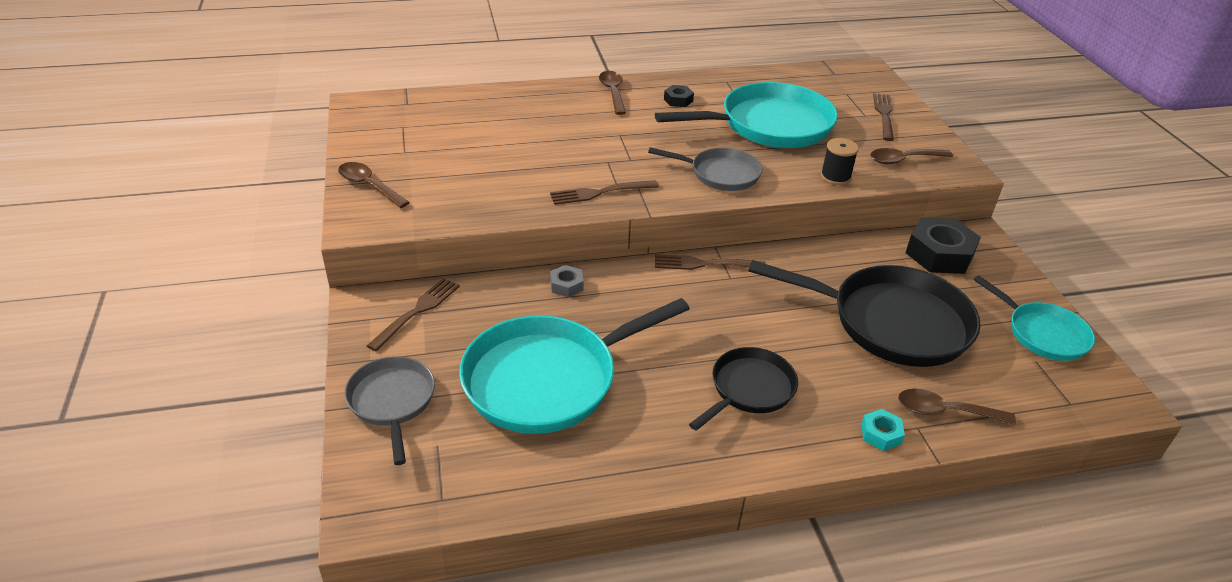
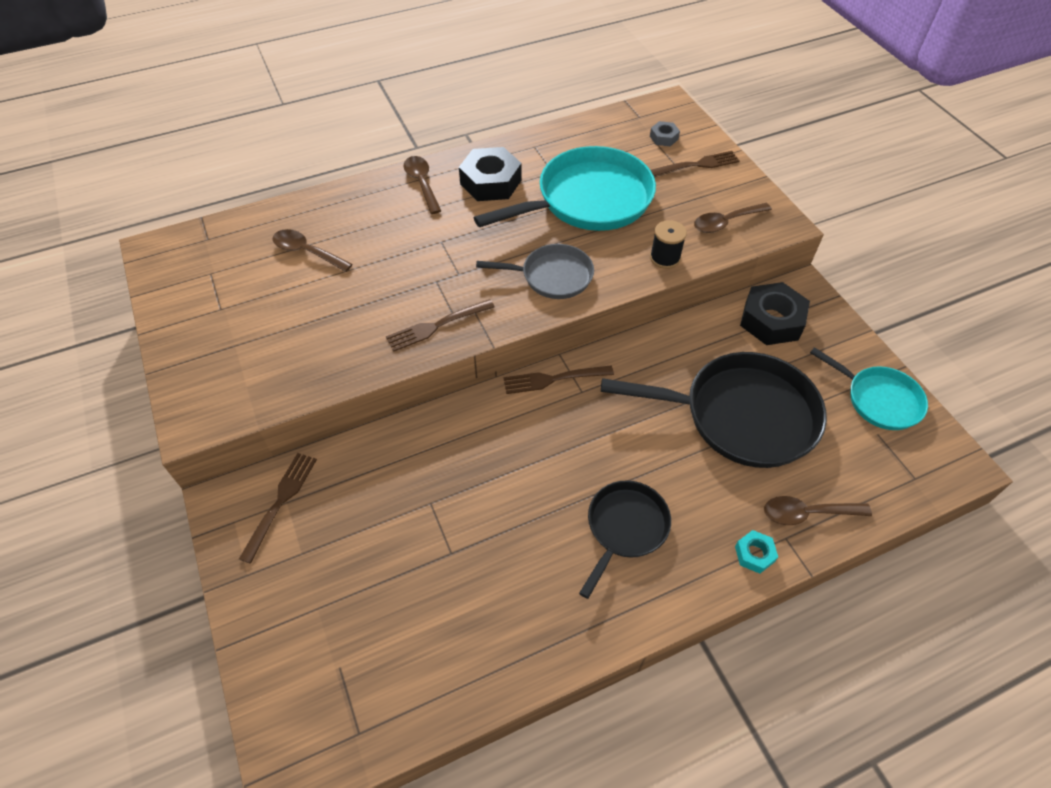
camera: 10 degrees left, 15 degrees up
brown spoon [338,162,410,208] -> brown spoon moved to [272,229,353,272]
grey pan [344,356,435,465] -> none
turquoise pan [459,298,690,434] -> none
grey nut [550,265,584,297] -> grey nut moved to [650,121,680,146]
black nut [664,85,694,107] -> black nut [459,147,522,201], size x2.03
brown fork [873,93,894,141] -> brown fork turned 75 degrees clockwise [651,151,740,176]

